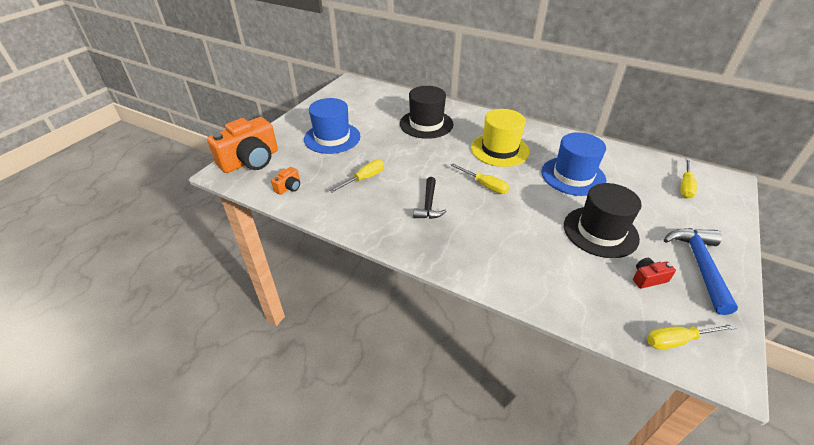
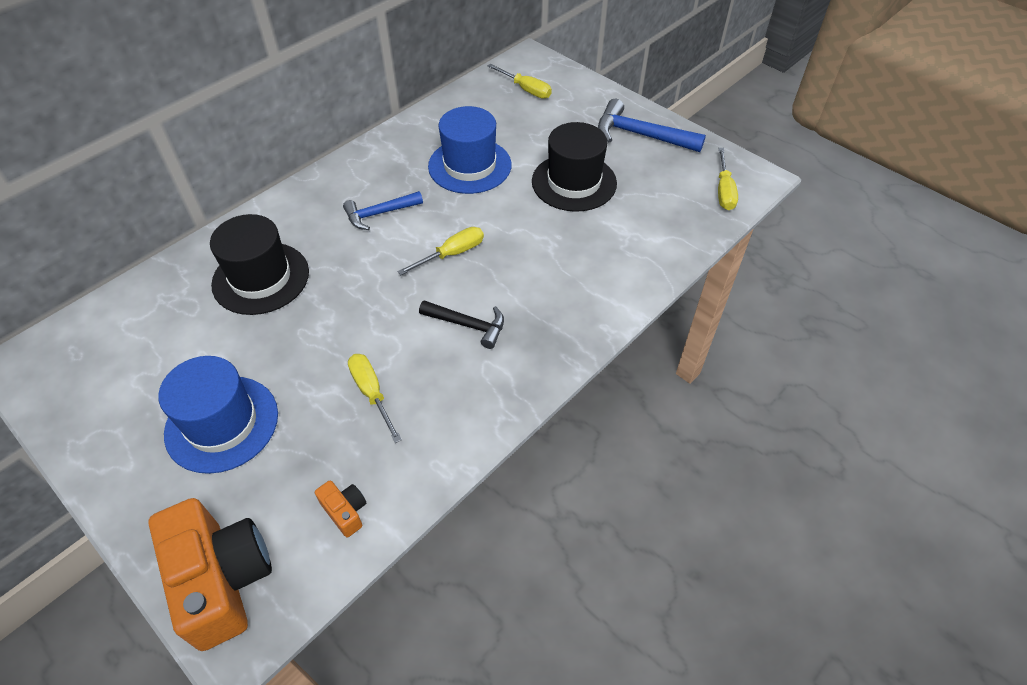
camera: 75 degrees left, 10 degrees up
yellow hat [471,109,530,167] -> blue hammer [343,191,423,230]
red camera [633,258,676,289] -> none

